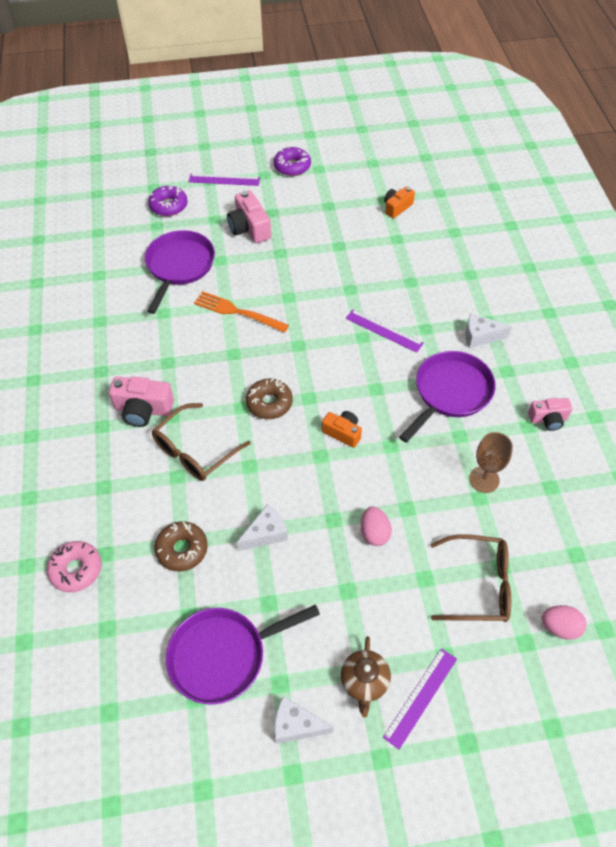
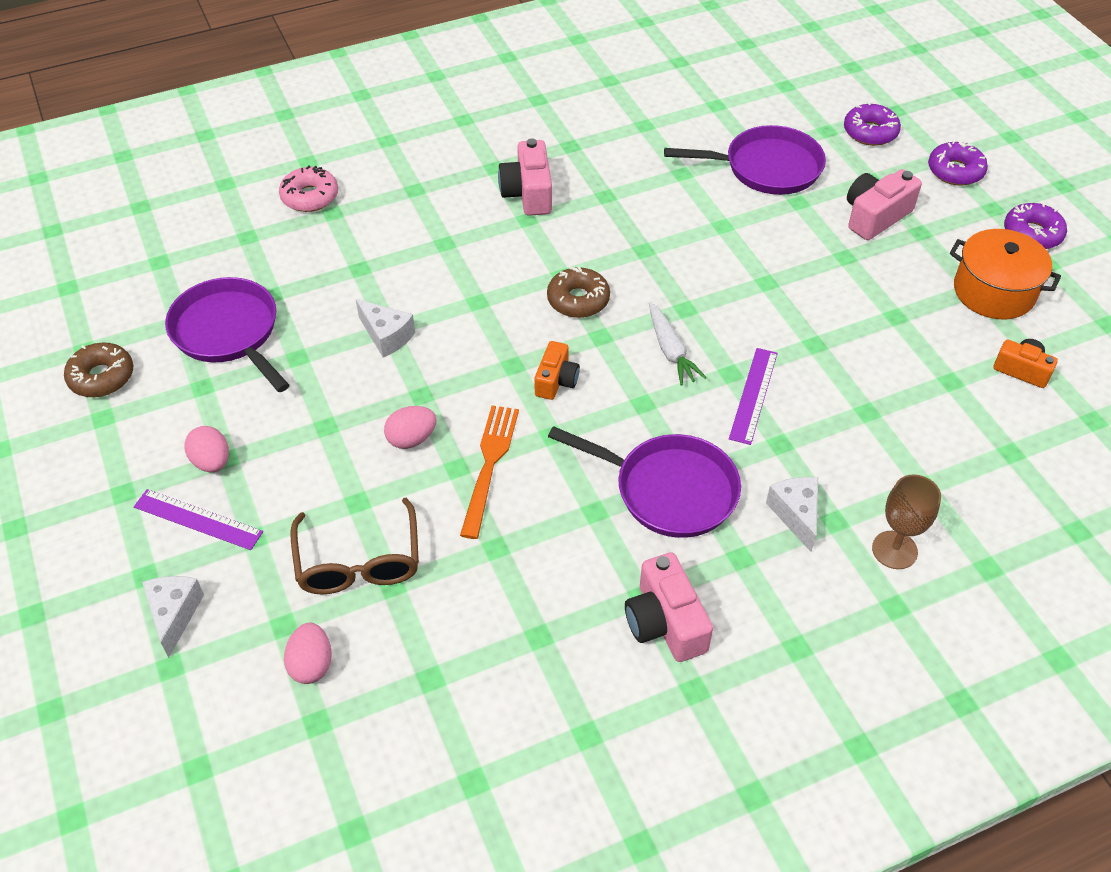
camera: 75 degrees right, 5 degrees down
brown glasses [152,403,251,481] -> none
brown donut [155,521,208,572] -> brown donut moved to [64,343,133,397]
purple ruler [189,174,260,186] -> purple donut [928,140,988,186]
orange fork [194,291,289,333] -> orange fork moved to [460,405,519,539]
white cheese [274,696,334,744] -> white cheese moved to [142,576,204,658]
brown teapot [341,636,391,718] -> pink egg [184,426,229,472]
brown goblet [469,432,513,493] -> brown goblet moved to [872,474,941,569]
pink camera [528,398,572,431] -> pink camera [625,552,713,662], size x1.53
none -> white carrot [649,302,707,386]
none -> orange pot [950,229,1061,319]

